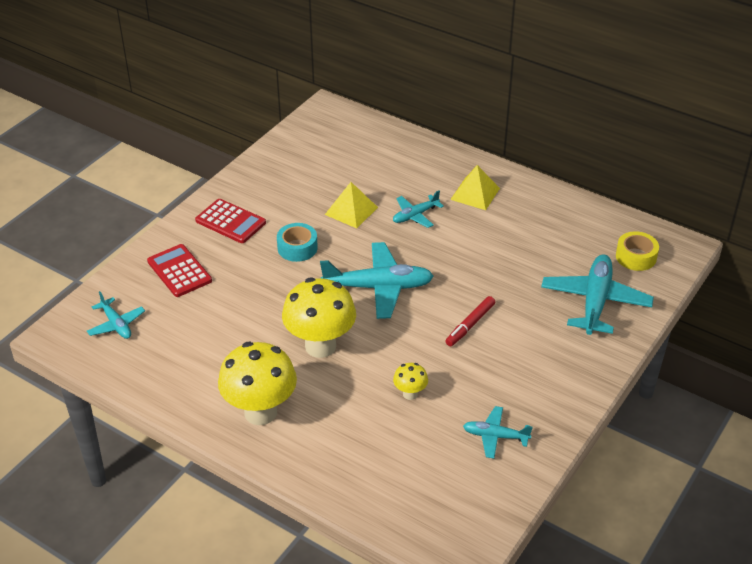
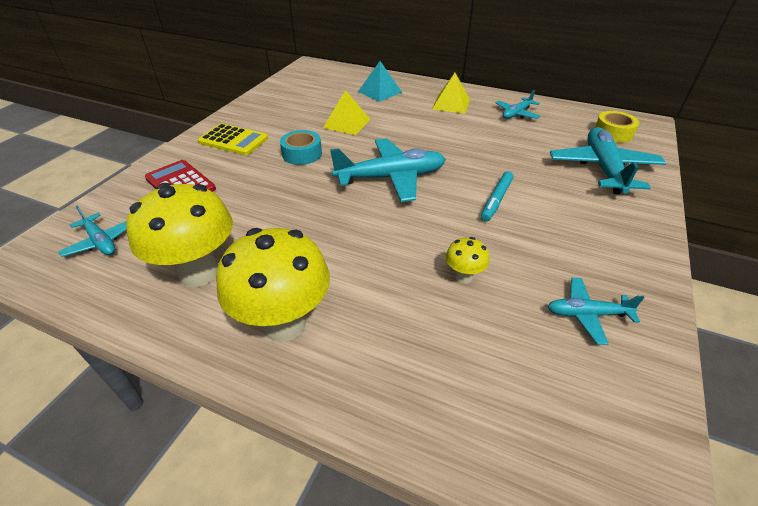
camera: 10 degrees left, 0 degrees up
red calculator [195,199,266,243] -> yellow calculator [198,123,268,155]
yellow mushroom [282,278,356,358] -> yellow mushroom moved to [126,183,233,287]
turquoise plane [393,191,444,228] -> turquoise plane moved to [495,90,541,119]
red marker [445,296,495,346] -> turquoise marker [481,171,514,222]
none -> turquoise pyramid [358,61,402,102]

